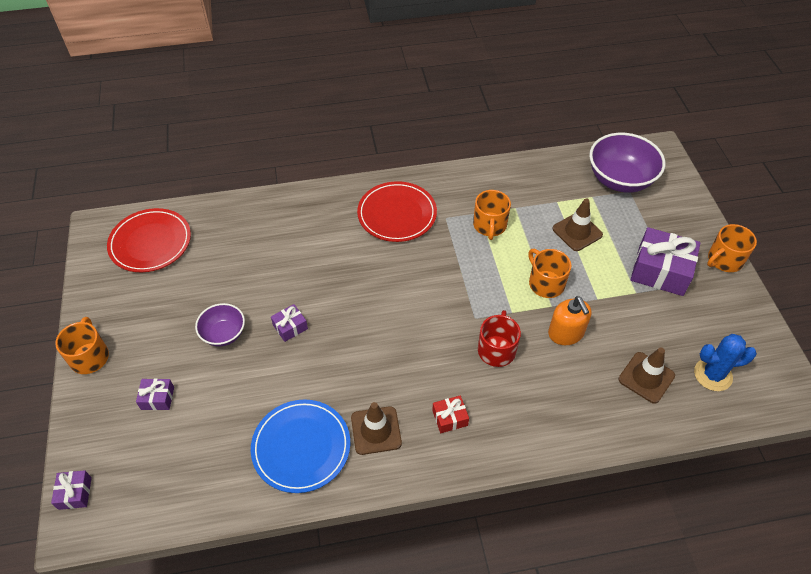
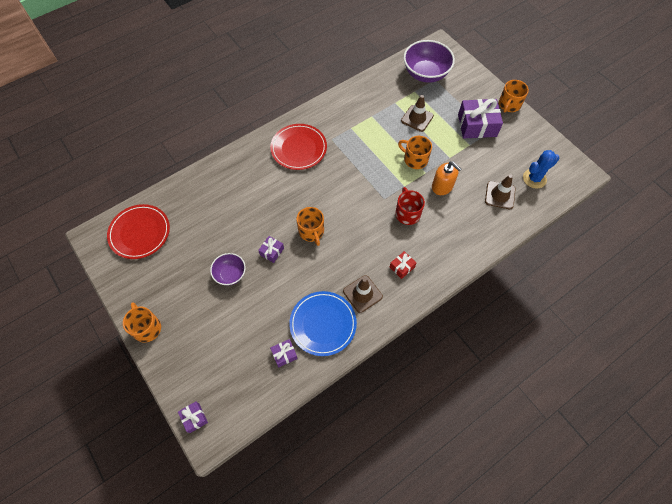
camera: 25 degrees left, 10 degrees up
purple gift [136,378,174,410] -> purple gift moved to [270,339,298,367]
orange mug [473,190,511,240] -> orange mug moved to [297,207,324,246]

